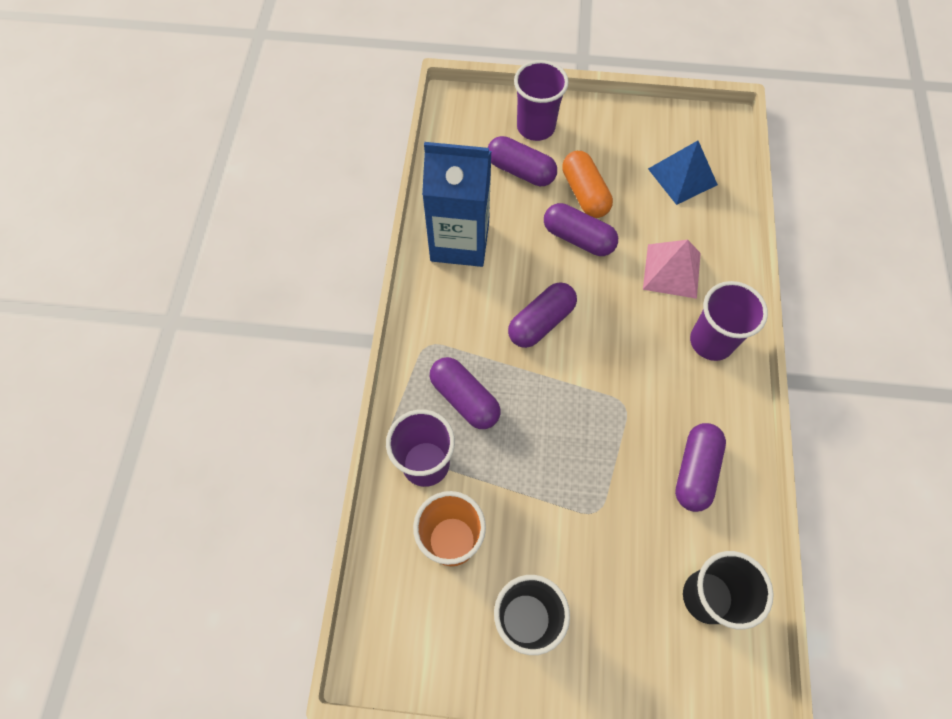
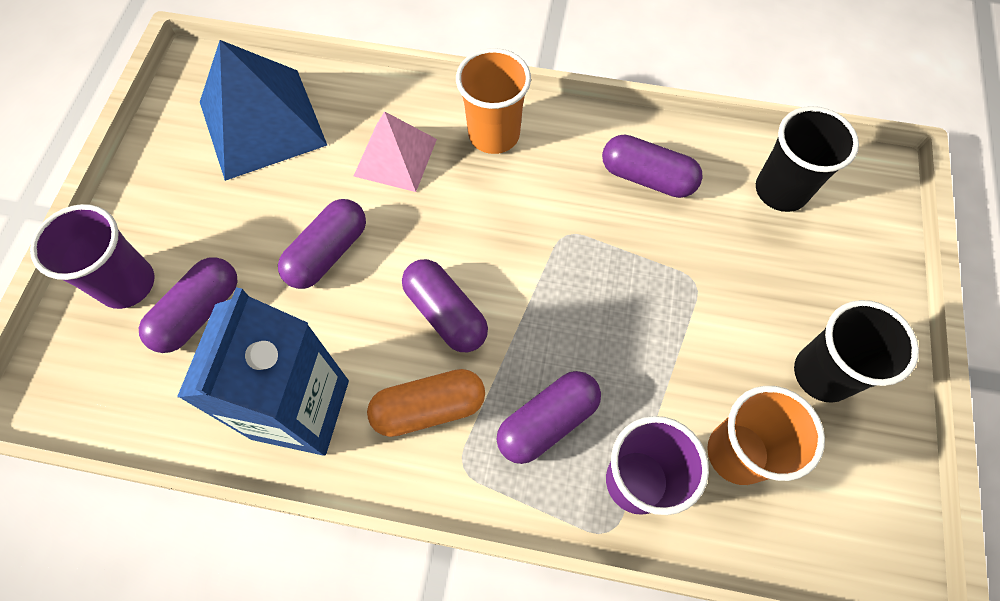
camera: 85 degrees left, 0 degrees up
orange capsule [562,151,613,218] -> orange capsule moved to [367,369,485,437]
blue pyramid [648,141,718,205] -> blue pyramid [200,40,327,181], size x1.61
purple cup [690,281,768,361] -> orange cup [456,48,531,154]

